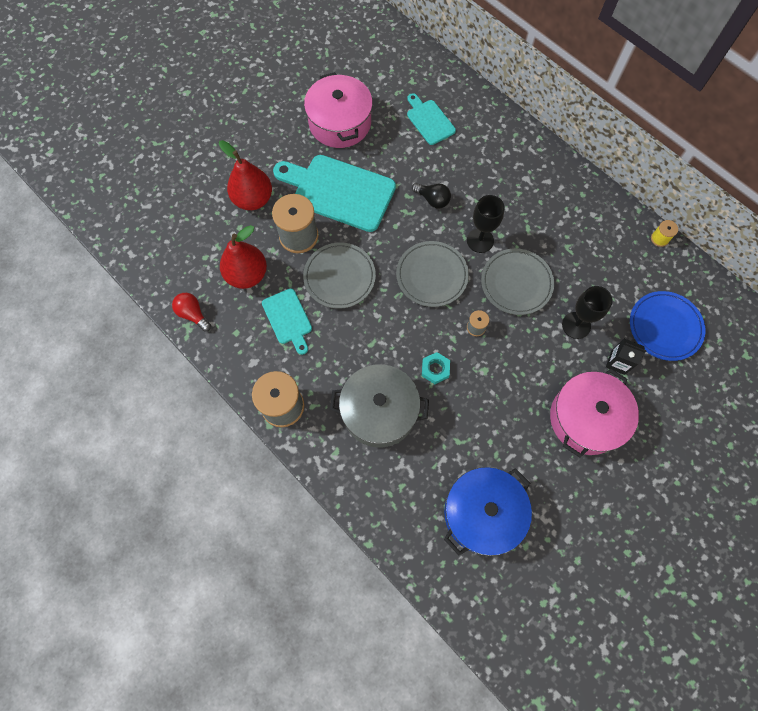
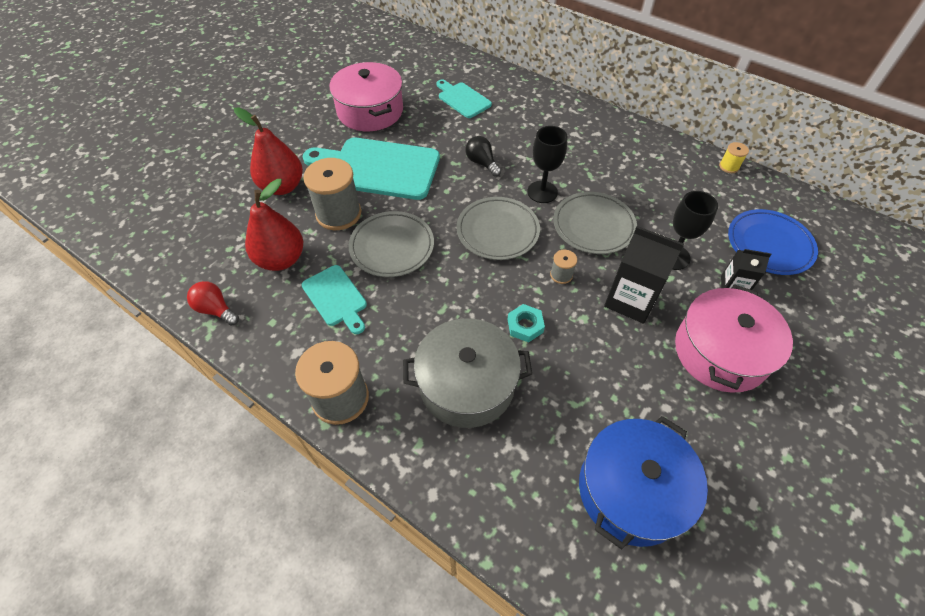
camera: 10 degrees left, 15 degrees down
black light bulb [412,183,451,208] -> black light bulb turned 150 degrees counterclockwise [465,136,501,176]
none -> black carton [604,226,684,324]

